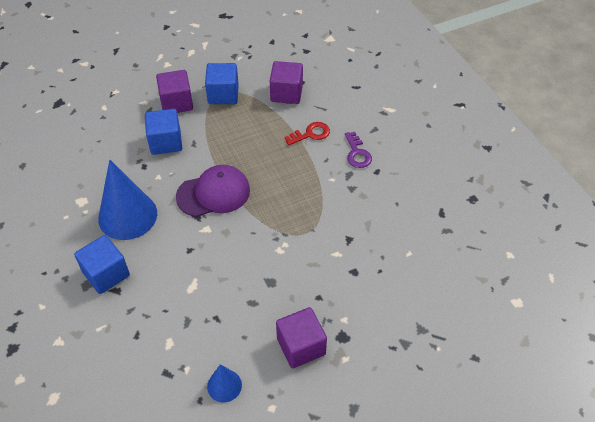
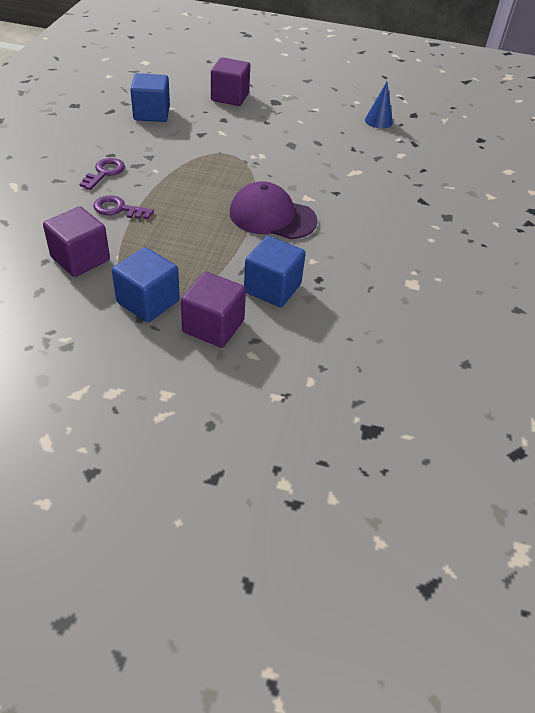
camera: 145 degrees left, 5 degrees down
blue cube [74,235,130,294] -> blue cube moved to [130,73,170,122]
blue cone [98,160,157,240] -> none
purple cube [276,307,327,368] -> purple cube moved to [211,57,250,106]
red key [285,122,330,145] -> purple key [93,195,154,219]

